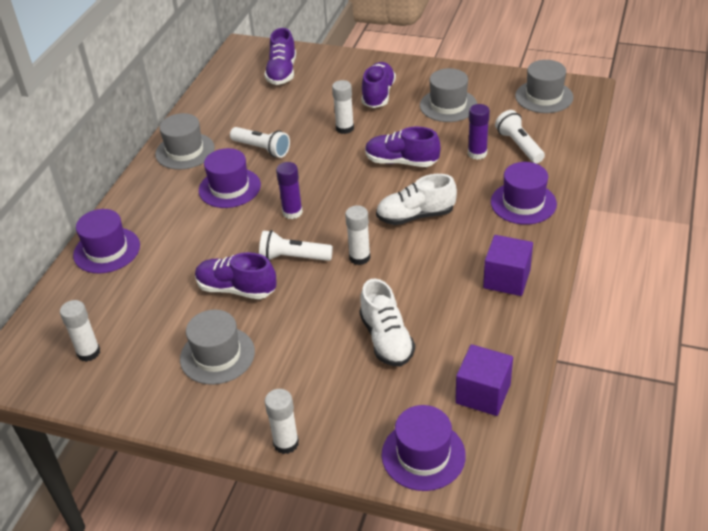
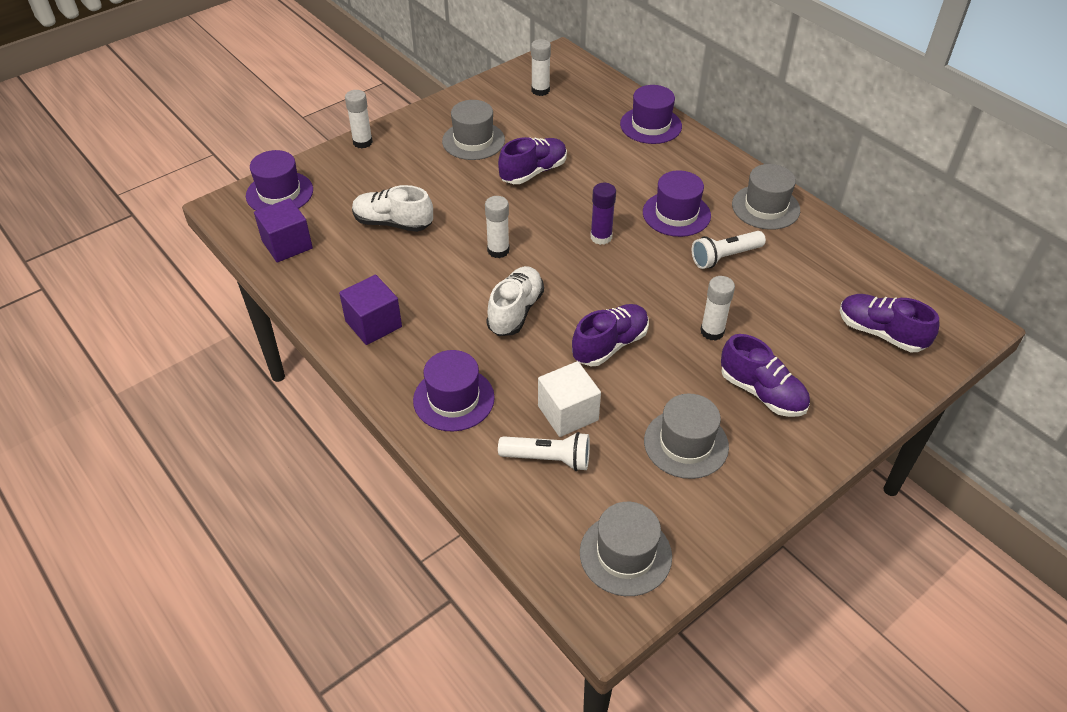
camera: 120 degrees right, 5 degrees up
white flashlight [259,230,333,261] -> none
purple glue stick [468,104,490,160] -> white cube [538,361,601,437]

